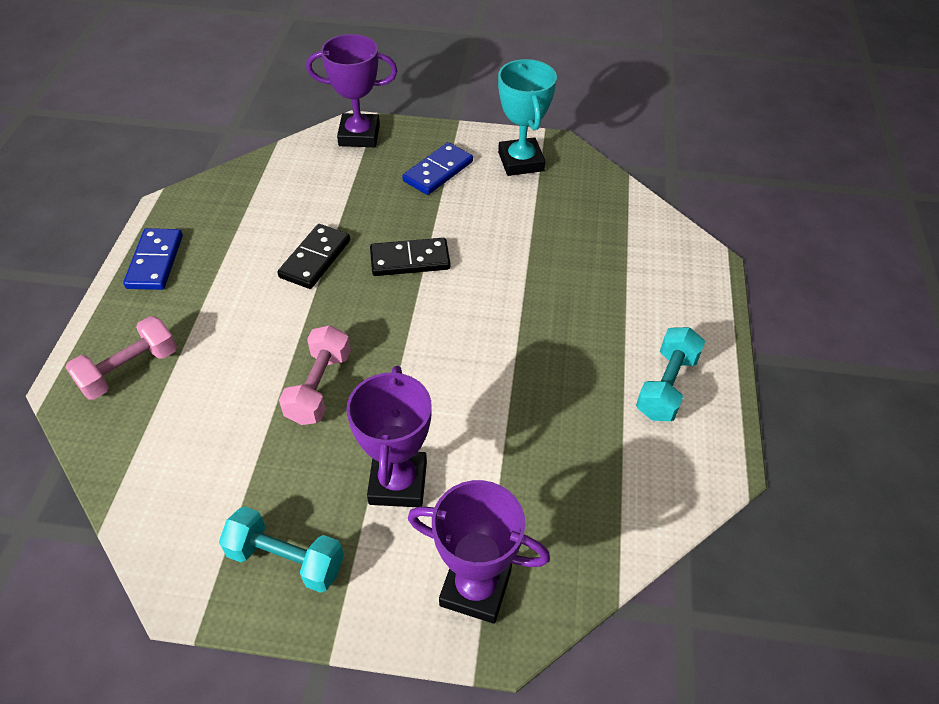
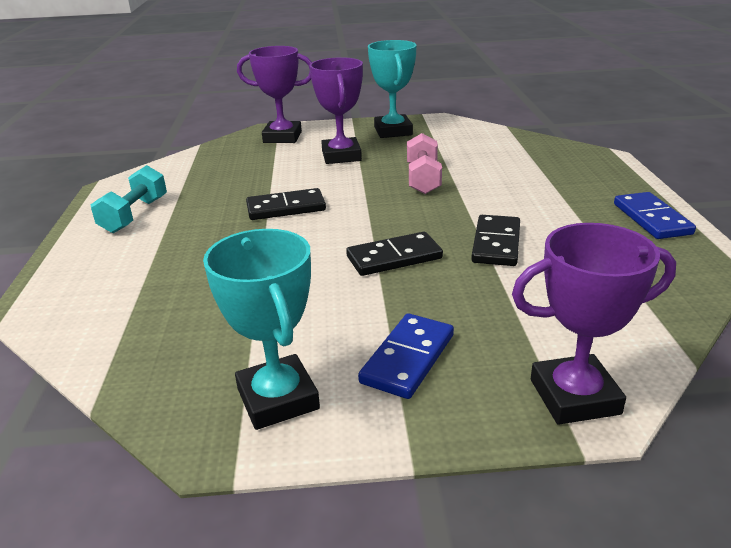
camera: 170 degrees right, 20 degrees down
pink dumbbell [65,316,177,400] -> none
turquoise dumbbell [219,506,344,593] -> turquoise trophy [368,40,417,138]
none -> black domino [246,188,326,220]

